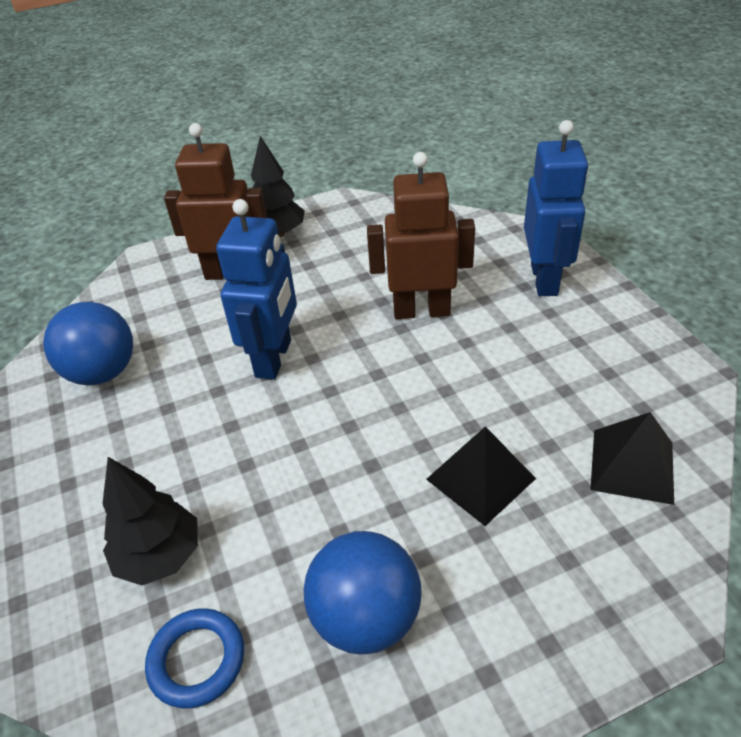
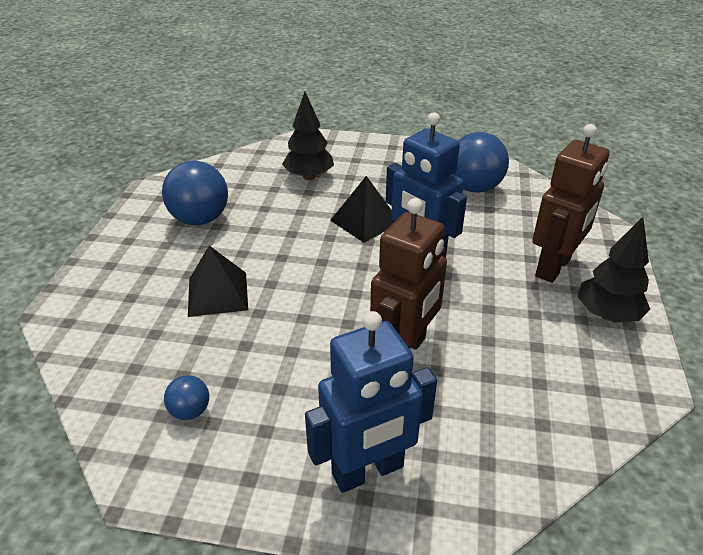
camera: 120 degrees right, 5 degrees down
blue ring [145,608,244,708] -> none
blue robot [524,120,589,296] -> blue robot turned 60 degrees counterclockwise [305,311,437,493]
black pyramid [590,412,674,505] -> black pyramid moved to [330,176,395,243]
none -> blue ball [164,375,209,420]

